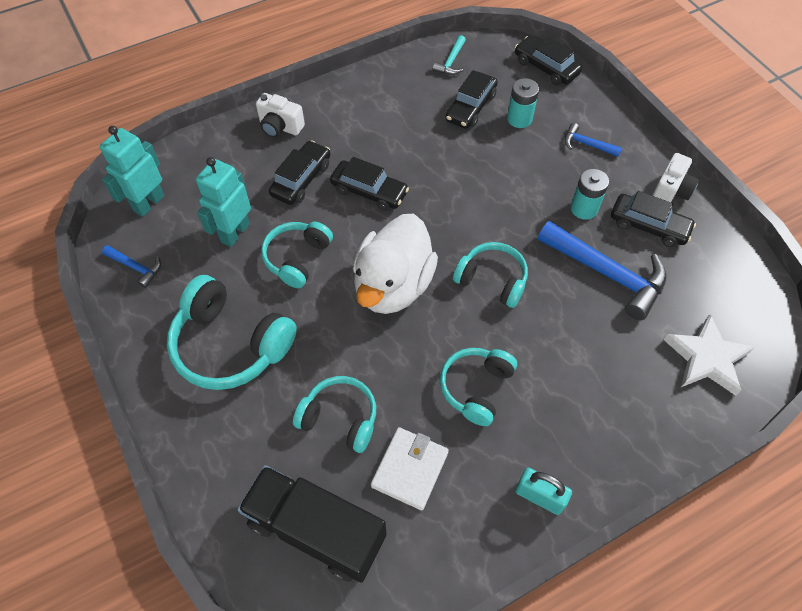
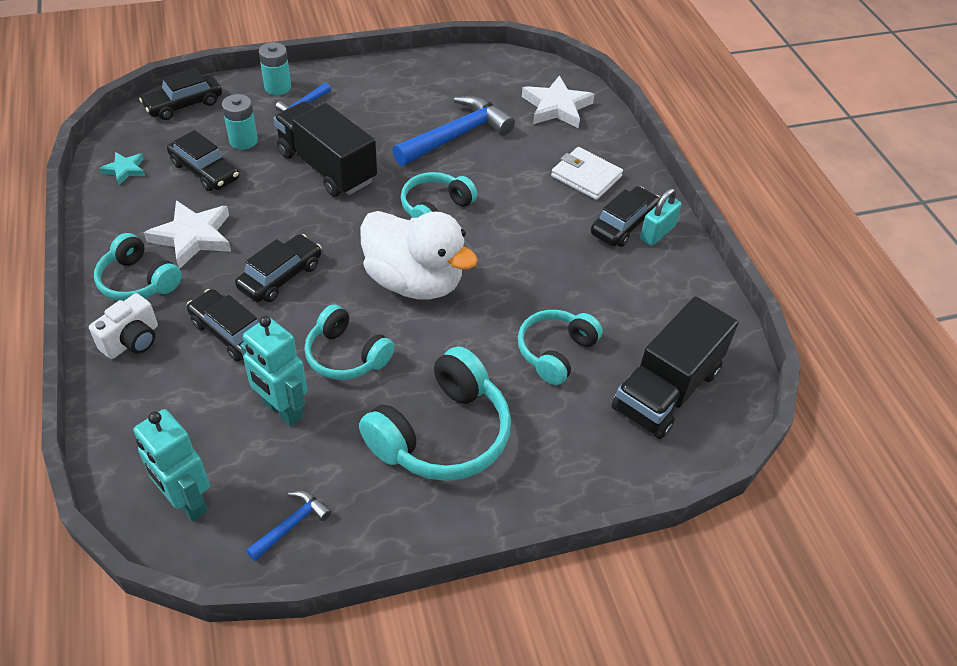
camera: 80 degrees left, 10 degrees down
white wallet [371,427,449,510] -> white wallet moved to [551,147,623,200]
turquoise hammer [433,35,466,75] -> turquoise star [99,152,145,185]
turquoise headphones [440,348,517,426] -> turquoise headphones moved to [94,233,182,301]
turquoise battery [571,169,609,220] -> turquoise battery moved to [259,42,291,95]
black car [611,191,696,247] -> black car moved to [591,186,660,247]
white camera [652,153,699,202] -> none
none -> white star [144,200,231,269]
none -> black truck [273,101,377,197]

